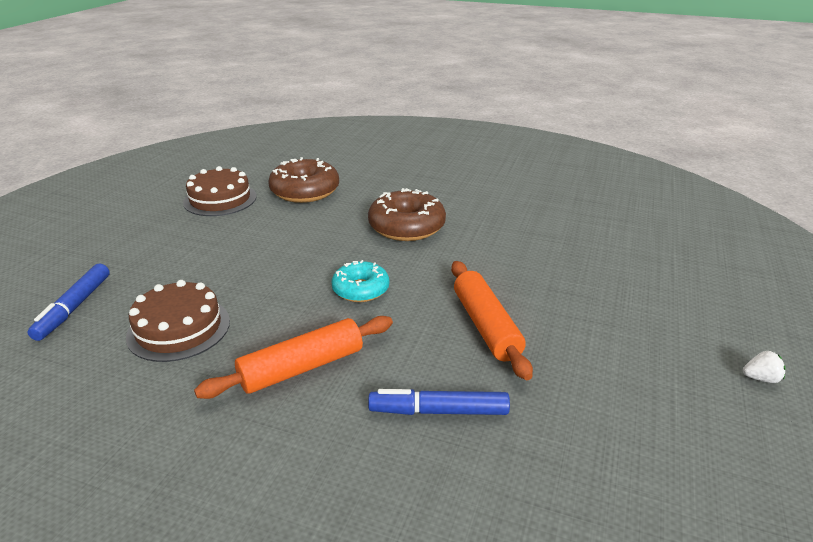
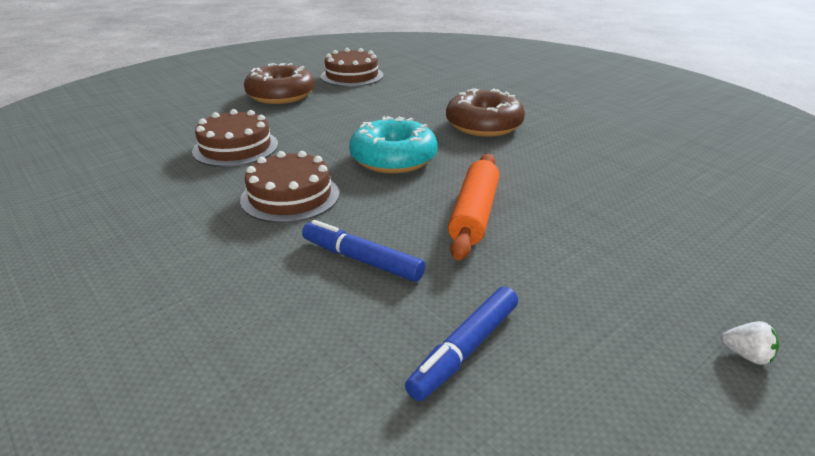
camera: 30 degrees right, 0 degrees up
blue marker [27,264,110,341] -> blue marker moved to [405,287,518,401]
orange rolling pin [194,316,393,399] -> brown cake [240,151,339,223]
brown donut [268,157,339,203] -> brown donut moved to [244,63,315,104]
turquoise donut [332,260,389,302] -> turquoise donut [349,116,438,174], size x1.58

